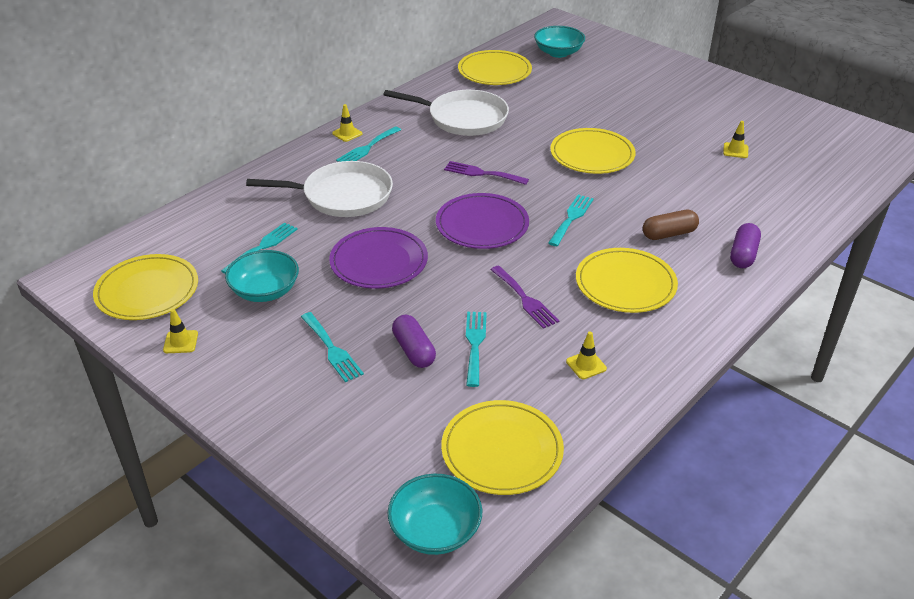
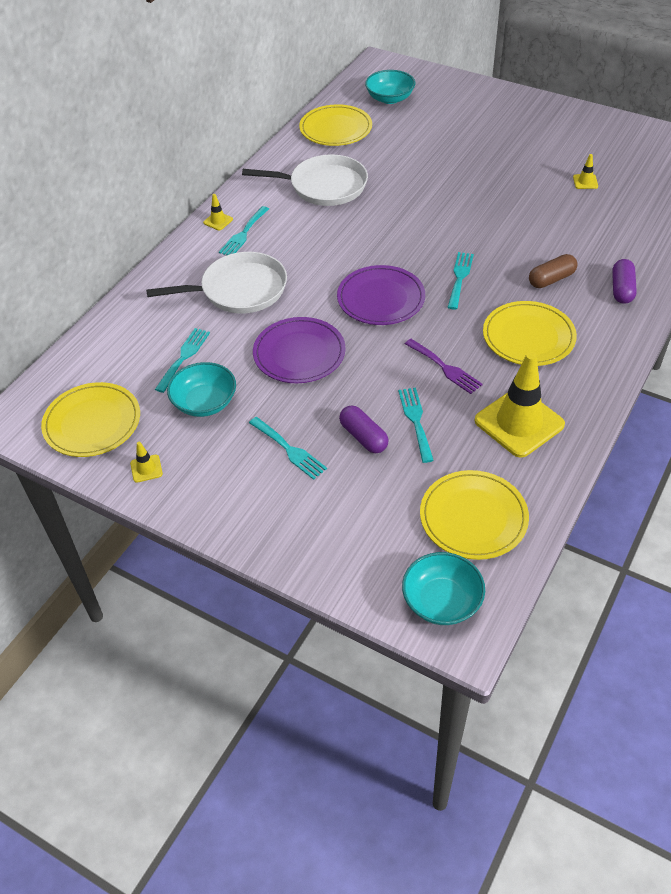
camera: 10 degrees left, 10 degrees up
purple fork [444,161,529,185] -> none
yellow plate [550,128,636,174] -> none
yellow traffic cone [566,332,607,379] -> yellow traffic cone [474,352,565,458], size x2.41

